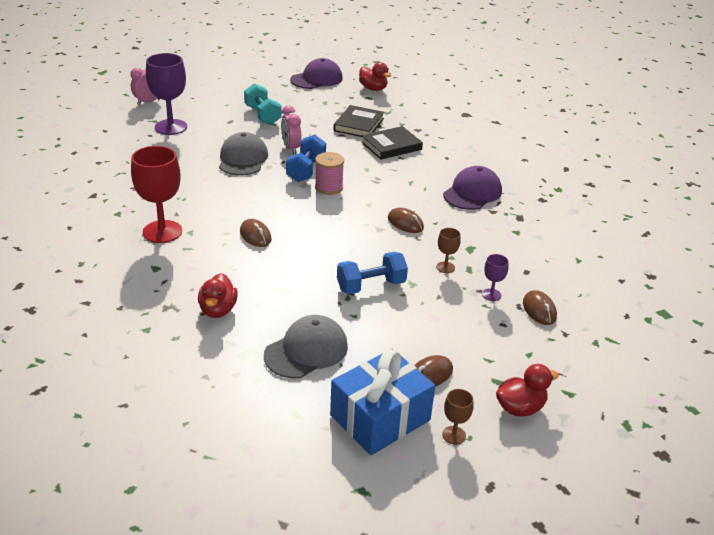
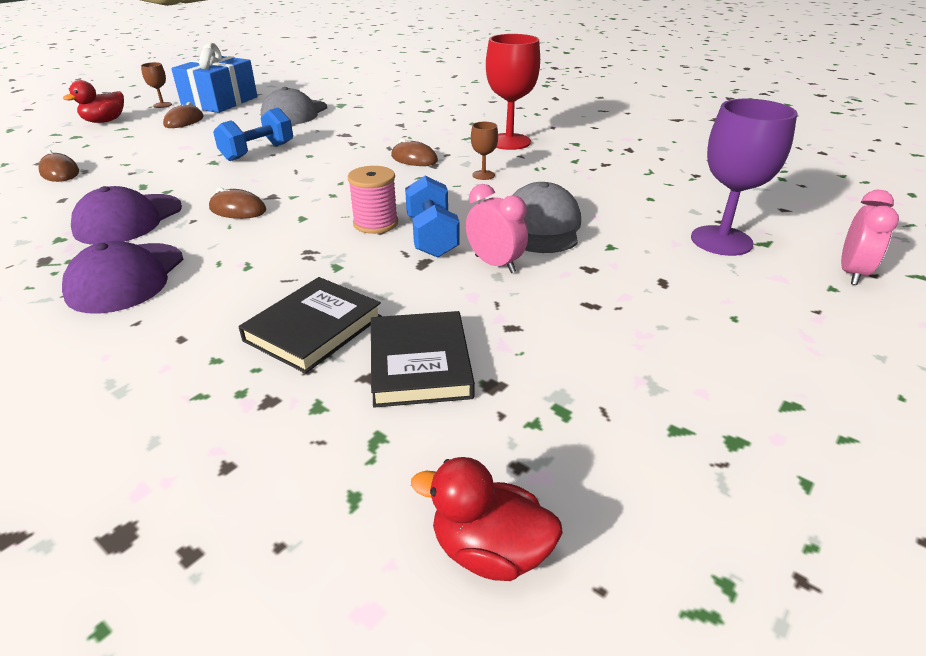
camera: 155 degrees right, 0 degrees up
red duck [198,273,238,318] -> none
grey cap [219,132,268,176] -> grey cap turned 150 degrees counterclockwise [512,182,581,253]
turquoise dumbbell [244,83,282,125] -> none
purple cap [290,58,343,89] -> purple cap moved to [71,186,182,245]
brown goblet [436,228,461,273] -> brown goblet moved to [471,122,498,180]
purple goblet [482,254,509,301] -> none

